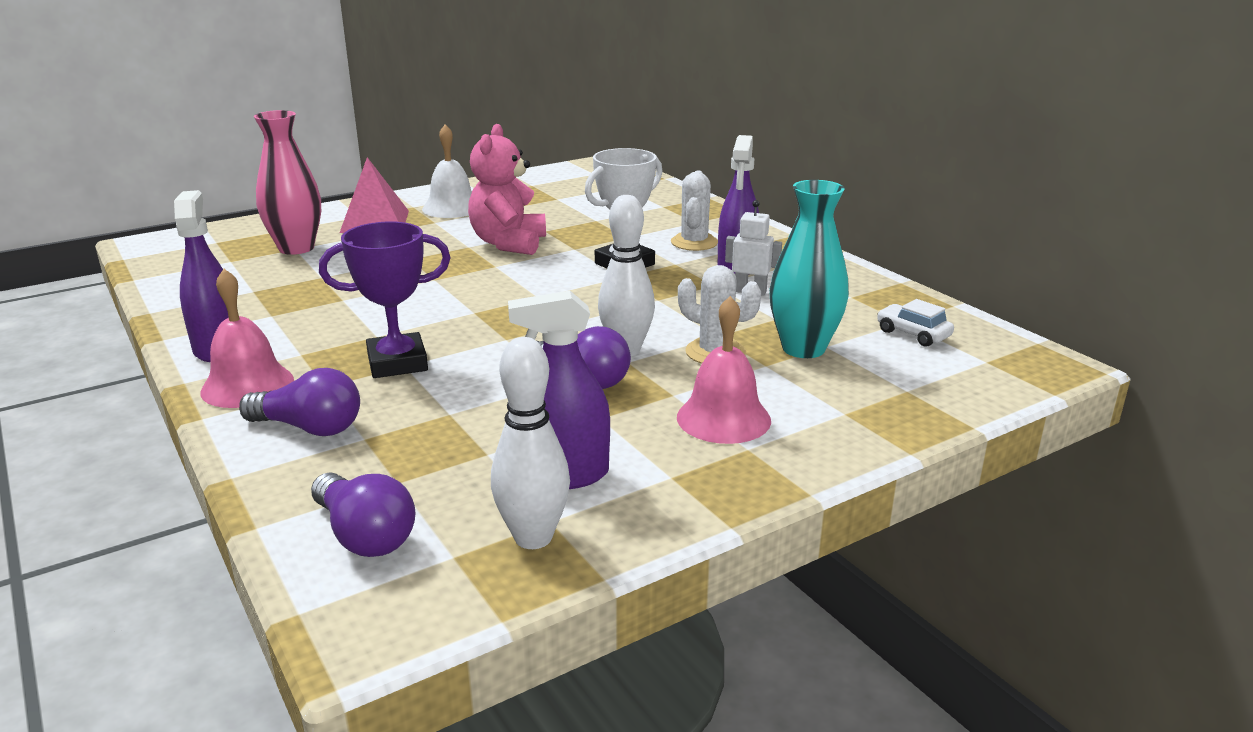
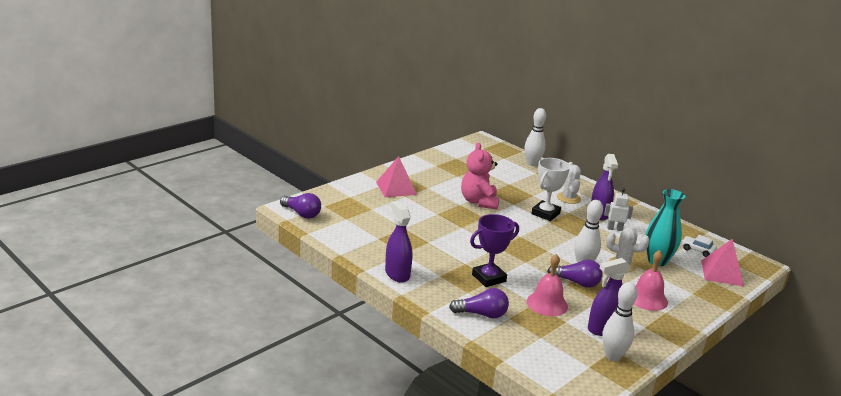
camera: 15 degrees left, 0 degrees up
pink bell [200,269,294,408] -> pink bell moved to [527,254,568,316]
pink vase [254,110,321,255] -> none
purple light bulb [311,472,416,557] -> purple light bulb moved to [280,193,321,219]
white bell [422,125,472,218] -> none
none -> white bowling pin [524,108,546,166]
none -> pink pyramid [701,239,744,287]

